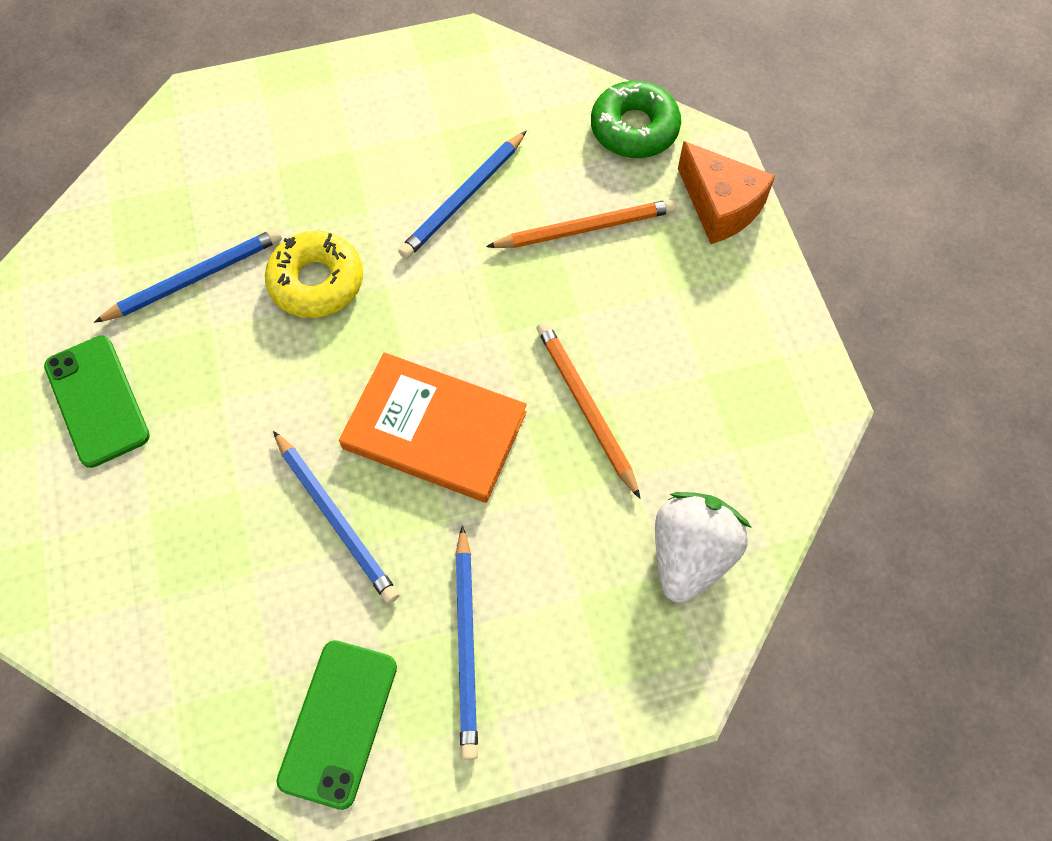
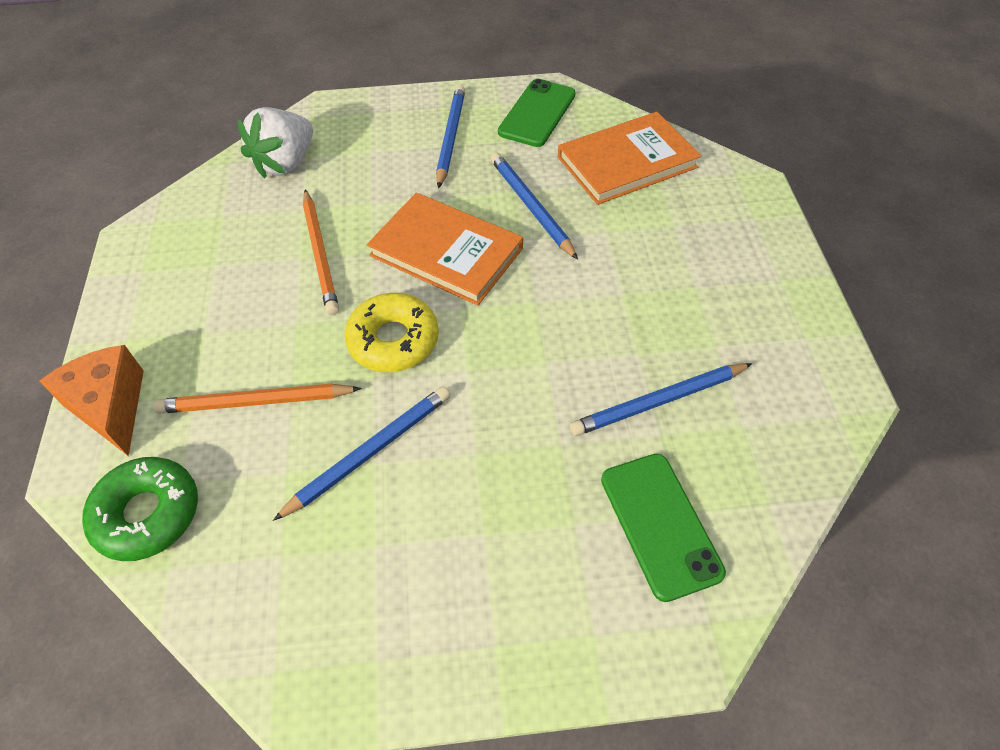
camera: 170 degrees left, 10 degrees down
green phone [44,336,150,468] -> green phone moved to [601,454,726,602]
yellow donut [265,231,363,318] -> yellow donut moved to [344,293,439,372]
none -> orange book [558,112,701,205]

